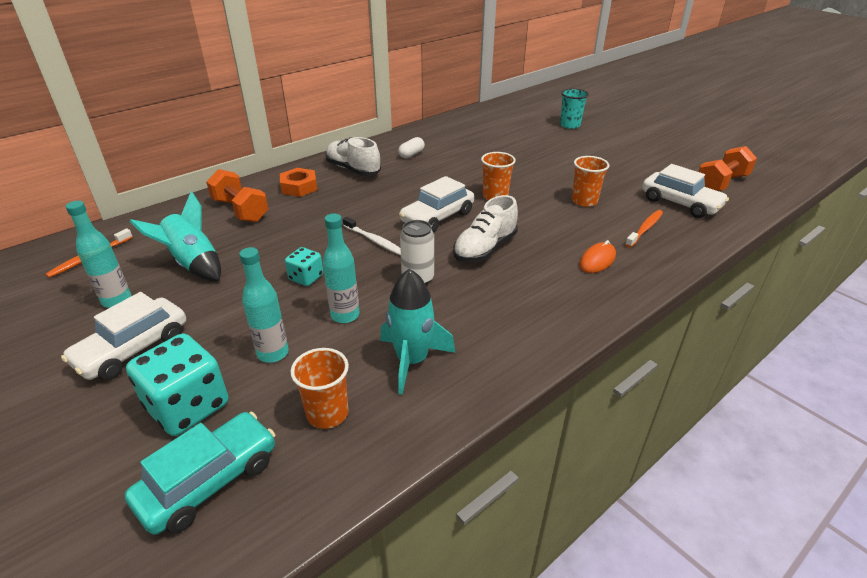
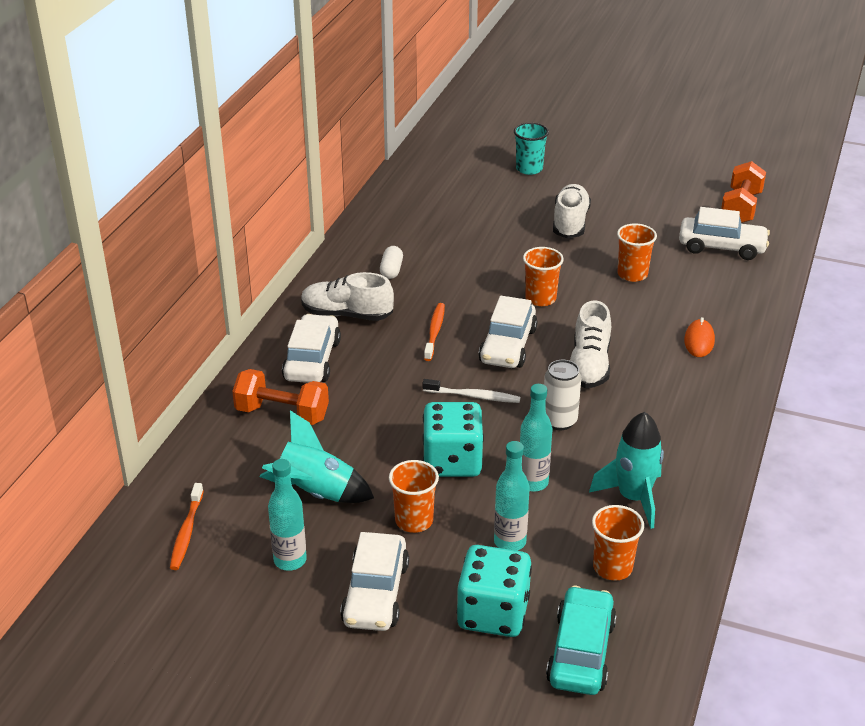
camera: 30 degrees left, 0 degrees up
orange nut [280,168,317,197] -> white car [282,314,341,383]
turquoise dice [285,247,323,286] -> turquoise dice [423,402,484,477], size x1.85
orange toothbrush [625,210,663,248] -> orange toothbrush moved to [424,303,445,361]
none -> orange cup [389,460,439,533]
none -> white shoe [553,184,591,239]

